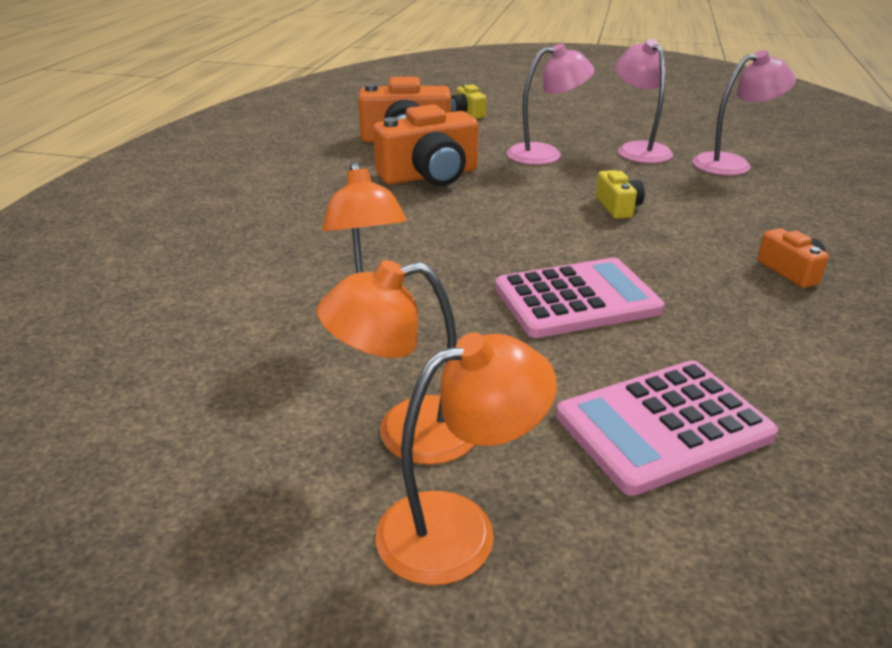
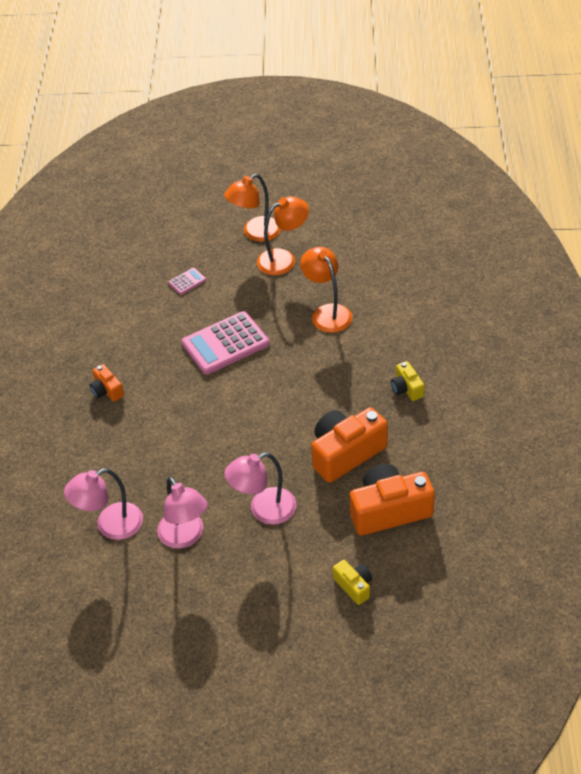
camera: 170 degrees right, 15 degrees up
pink calculator [556,360,778,496] -> pink calculator [169,268,206,295], size x0.45
yellow camera [596,170,645,219] -> yellow camera moved to [391,361,424,401]

